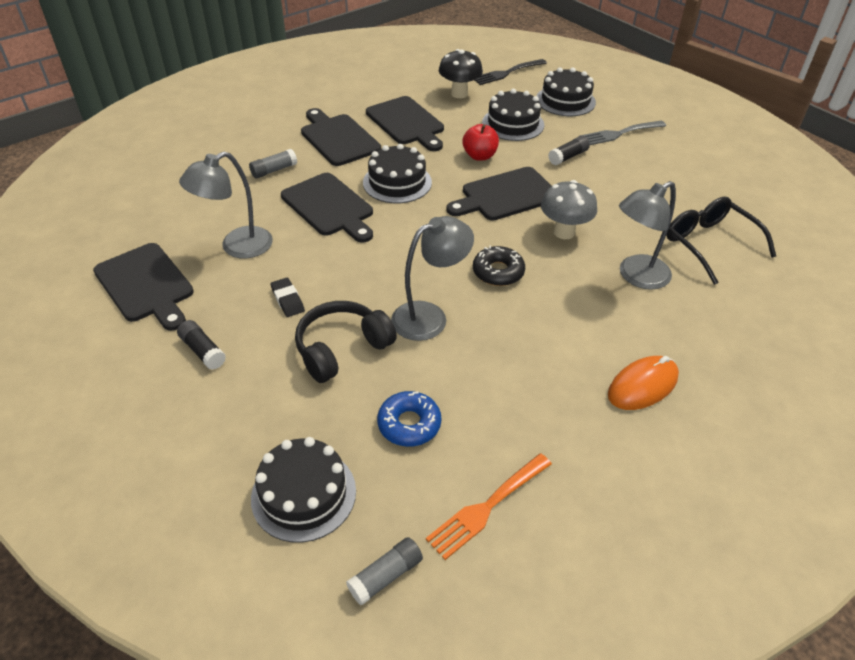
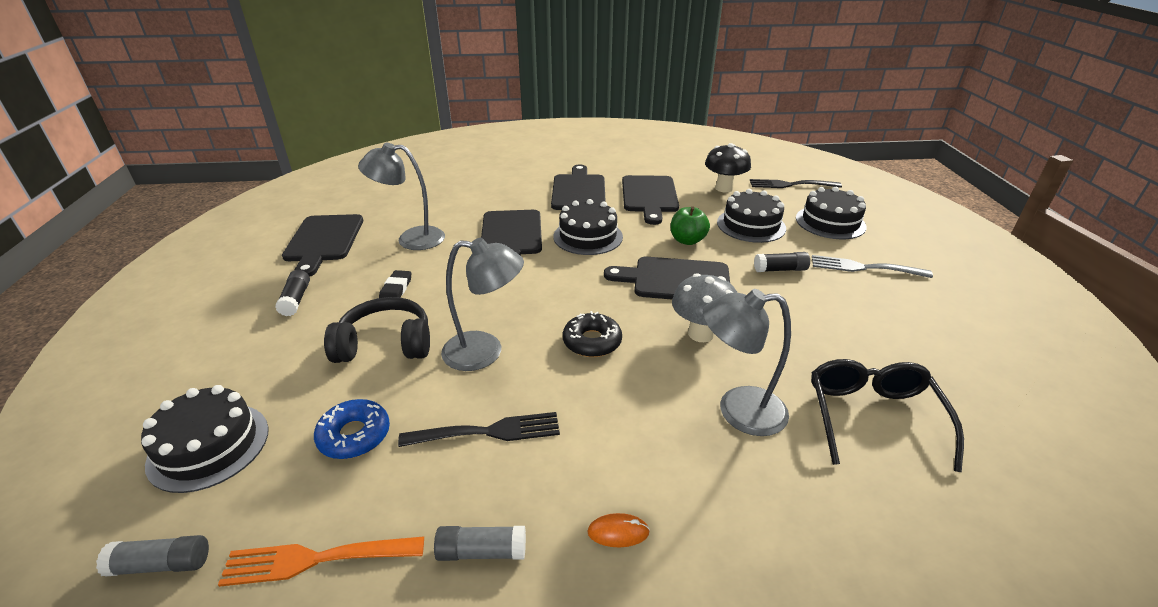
camera: 35 degrees right, 10 degrees down
grey glue stick [249,149,297,179] -> grey glue stick moved to [434,526,526,561]
red apple [463,124,499,161] -> green apple [670,207,710,245]
orange mouse [608,356,679,410] -> orange mouse [587,513,650,547], size x0.52
none -> black fork [398,412,560,447]

